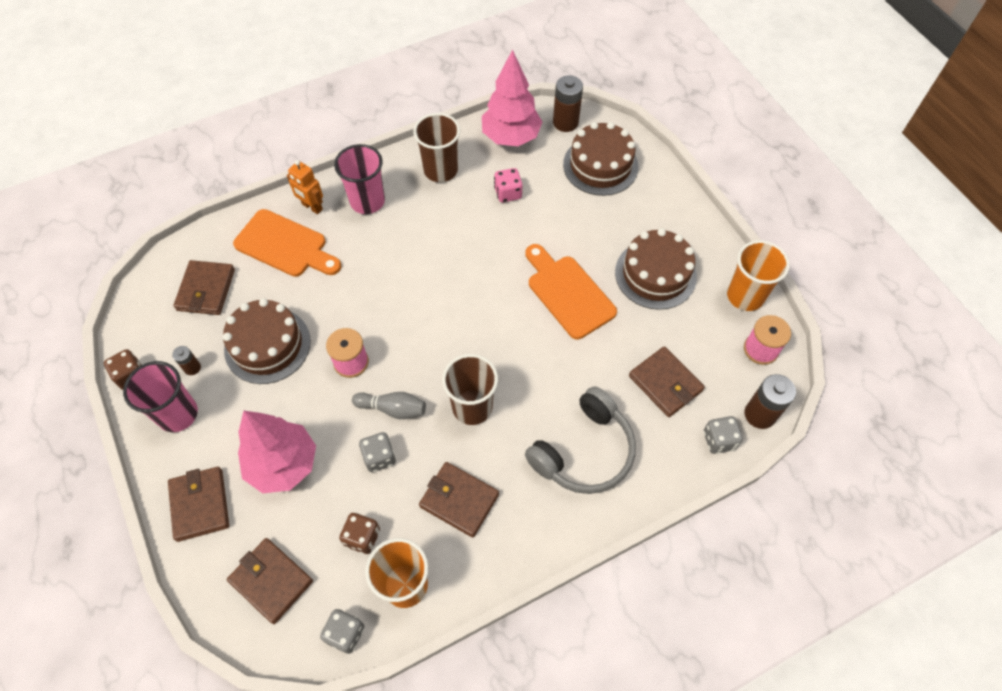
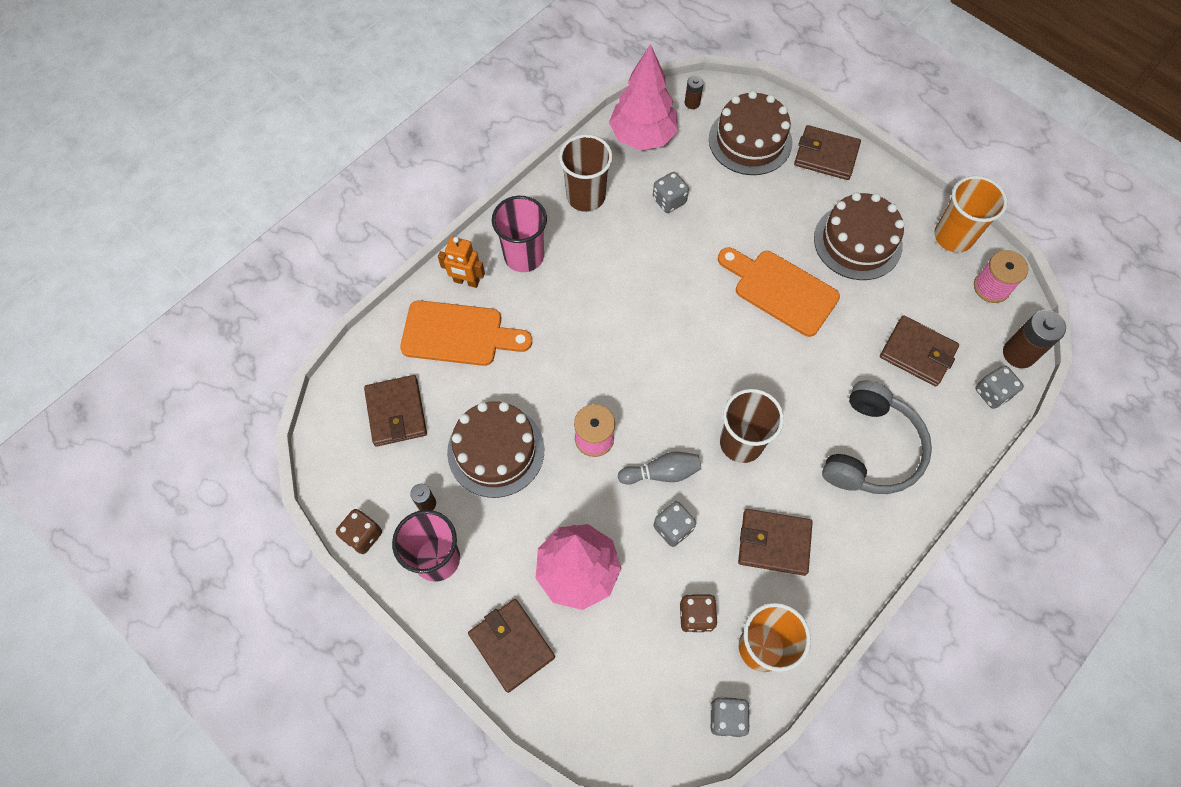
camera: 20 degrees left, 5 degrees up
brown wallet [227,538,313,624] -> brown wallet moved to [794,125,861,180]
pink dice [494,168,522,202] -> grey dice [653,172,689,213]
brown battery [553,75,583,132] -> brown battery [685,75,704,109], size x0.55

